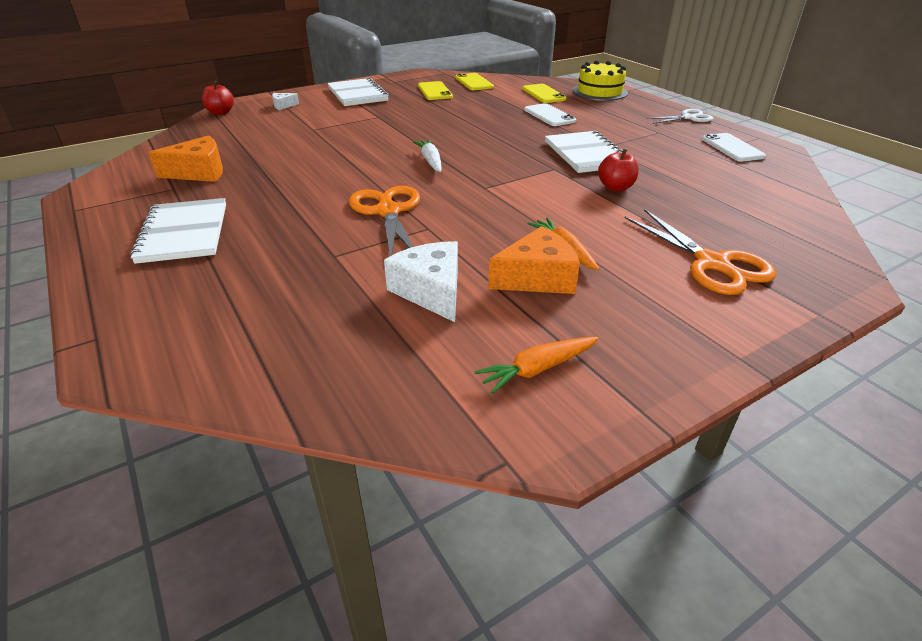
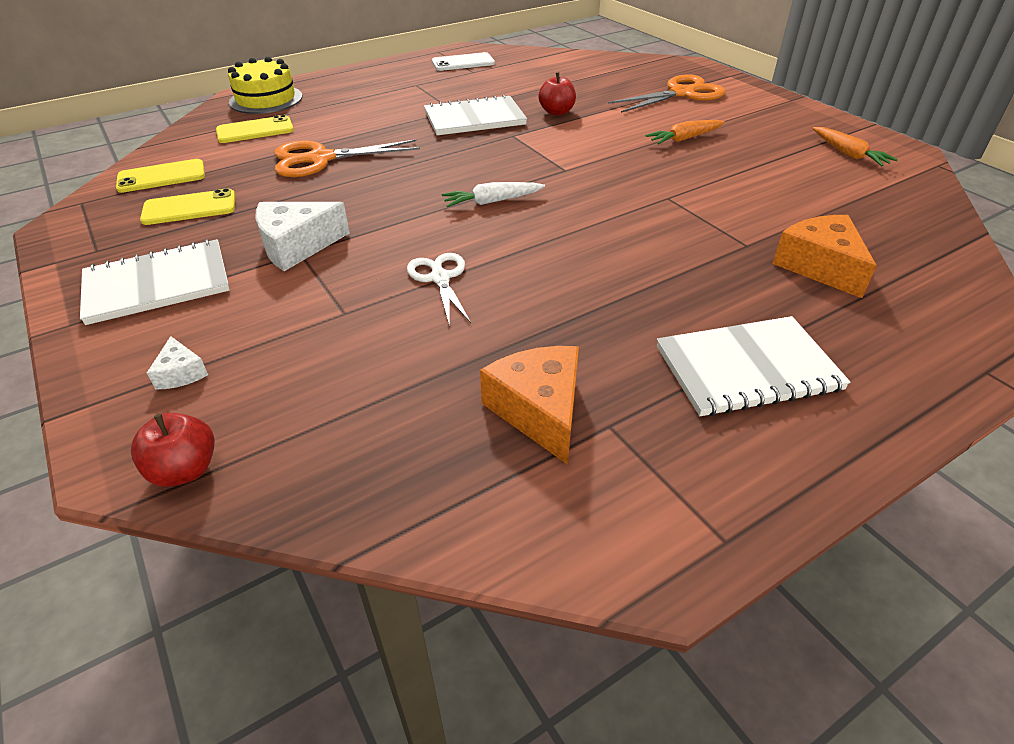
camera: 90 degrees left, 5 degrees up
orange scissors [349,186,420,256] -> orange scissors moved to [275,139,420,177]
white cheese [384,241,458,322] -> white cheese moved to [256,202,350,271]
orange cheese [488,226,580,294] -> orange cheese moved to [772,215,877,298]
white phone [524,103,576,126] -> none
white scissors [646,109,713,124] -> white scissors moved to [407,253,471,327]

